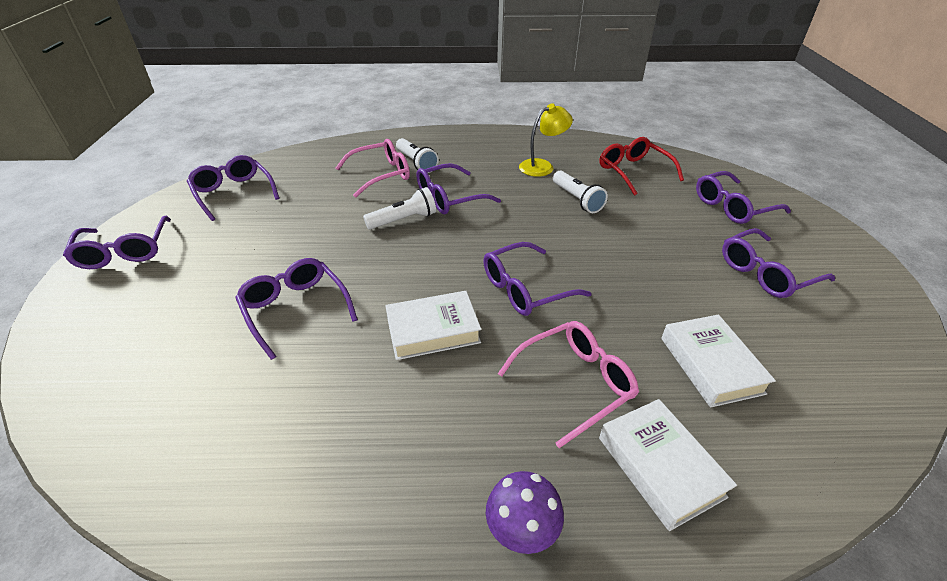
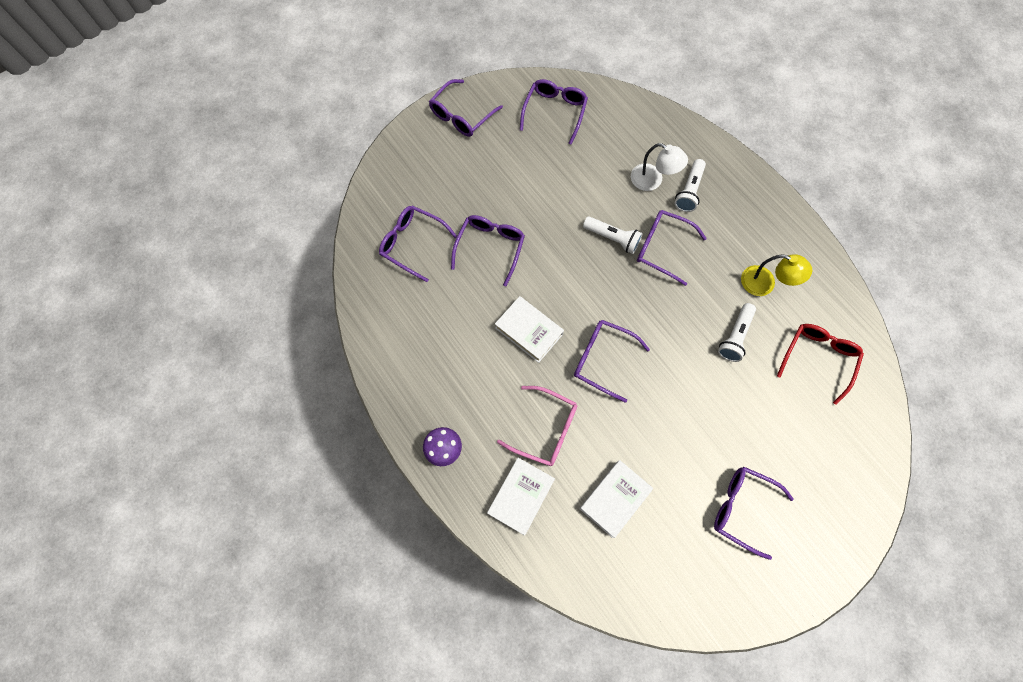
camera: 55 degrees right, 30 degrees up
pink glasses [336,139,410,198] -> white lamp [631,143,688,191]
purple glasses [696,171,791,224] -> purple glasses moved to [379,206,457,282]

